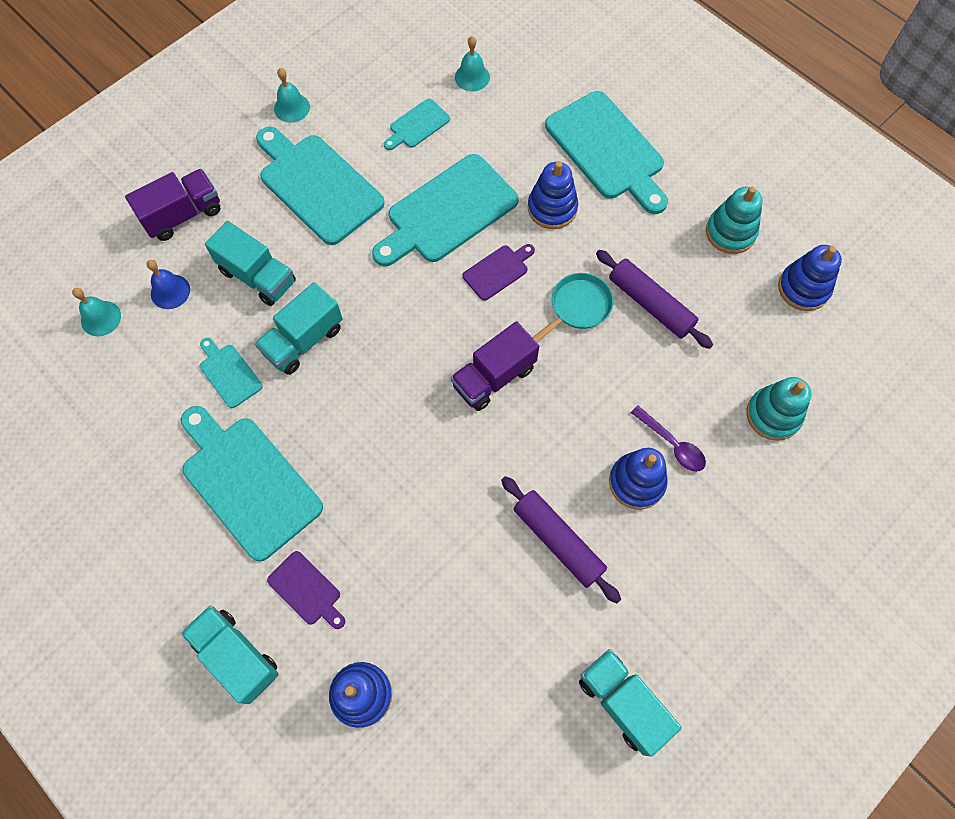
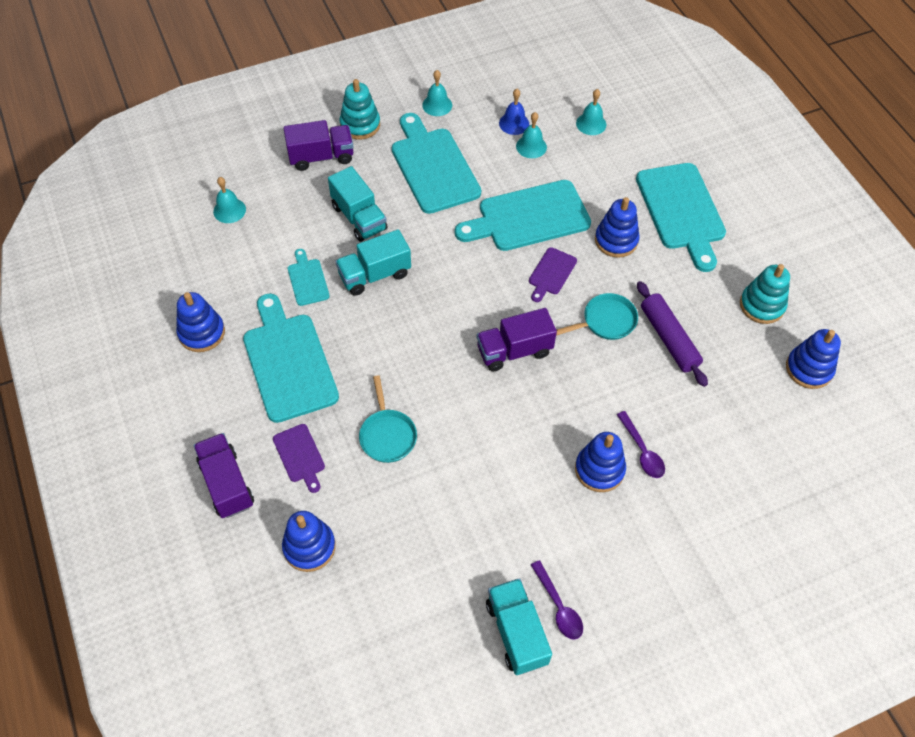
camera: 20 degrees right, 10 degrees down
blue bell [146,260,190,309] -> blue bell moved to [499,89,529,135]
turquoise truck [181,605,279,704] -> purple truck [194,433,254,518]
turquoise cutting board [384,99,450,150] -> turquoise bell [516,112,547,158]
purple cutting board [463,244,535,301] -> purple cutting board turned 135 degrees clockwise [529,247,577,302]
purple rolling pin [501,476,621,604] -> none
turquoise stacking toy [746,377,812,441] -> turquoise stacking toy moved to [340,79,380,139]
none -> blue stacking toy [176,292,225,352]
none -> turquoise pan [359,375,417,463]
none -> purple spoon [531,560,583,640]

